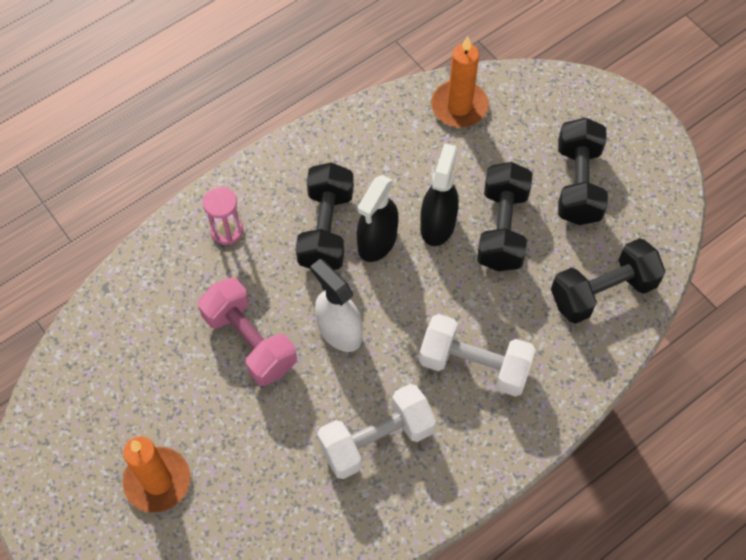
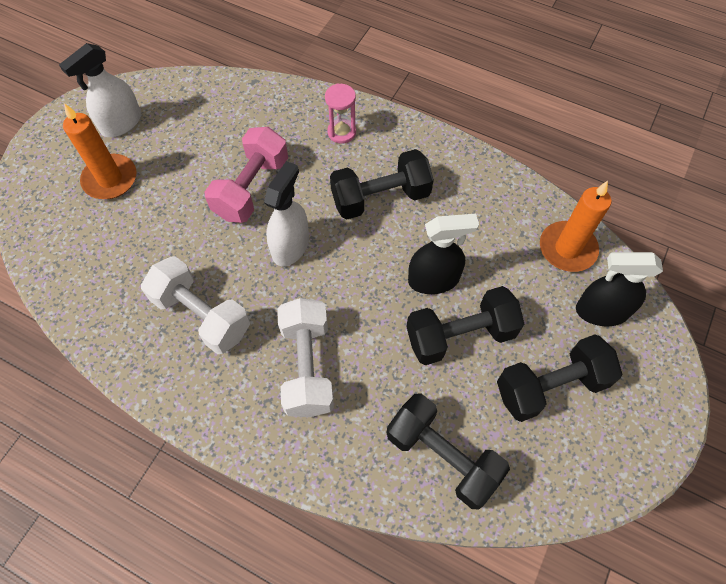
camera: 65 degrees right, 0 degrees up
black spray bottle [357,175,399,262] -> black spray bottle moved to [576,252,663,326]
none -> white spray bottle [59,43,141,137]

